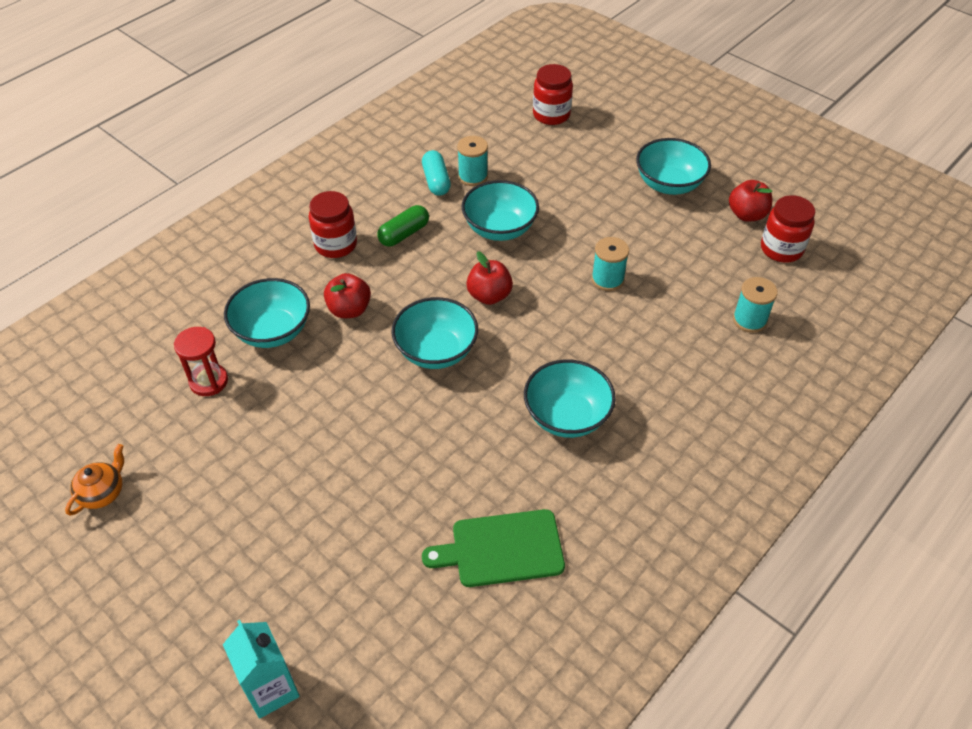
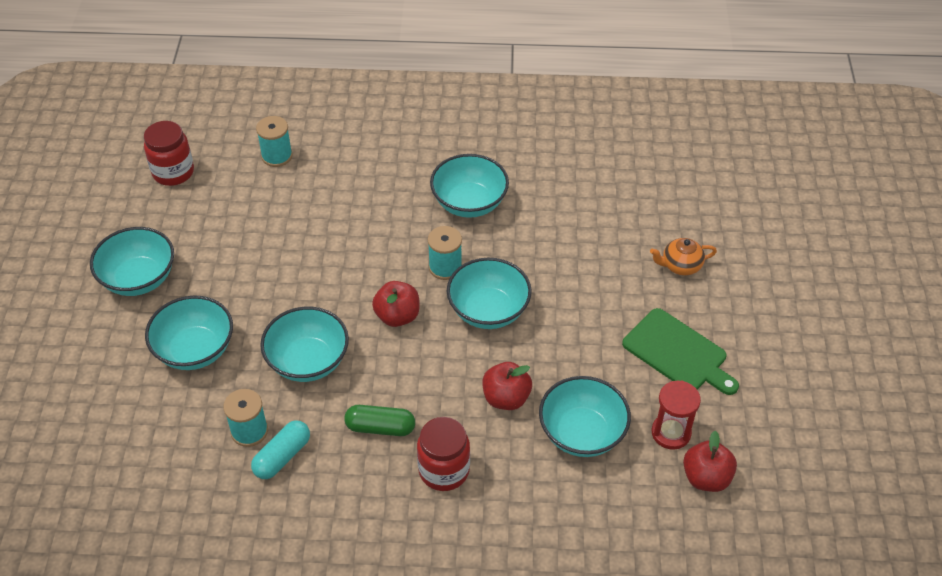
camera: 130 degrees left, 0 degrees up
orange teapot [65,444,124,516] -> orange teapot moved to [650,238,717,276]
turquoise carton [223,620,300,719] -> none
green cutting board [422,509,565,587] -> green cutting board moved to [622,308,739,395]
red jar [533,64,573,125] -> none
turquoise spool [591,237,629,291] -> turquoise spool moved to [428,226,462,280]
red apple [729,180,772,222] -> red apple moved to [683,430,737,492]
none -> turquoise bowl [145,296,233,370]

